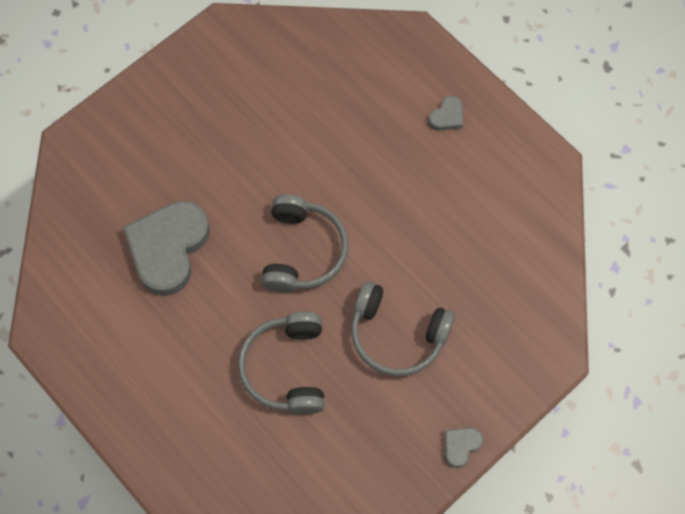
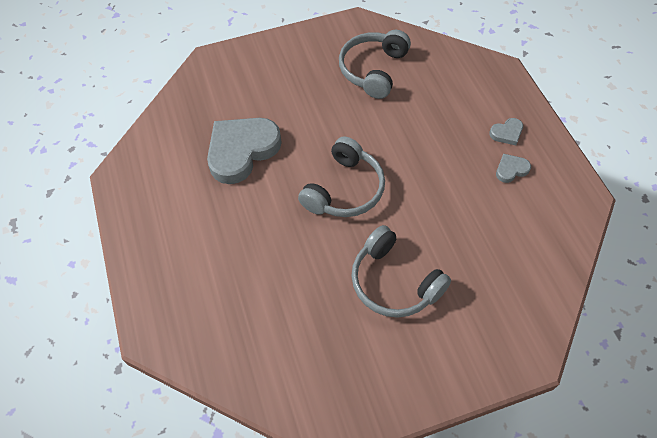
camera: 25 degrees right, 10 degrees down
grey headphones [238,312,325,414] -> grey headphones moved to [339,30,411,99]
grey heart [445,428,483,468] -> grey heart moved to [496,154,531,183]

